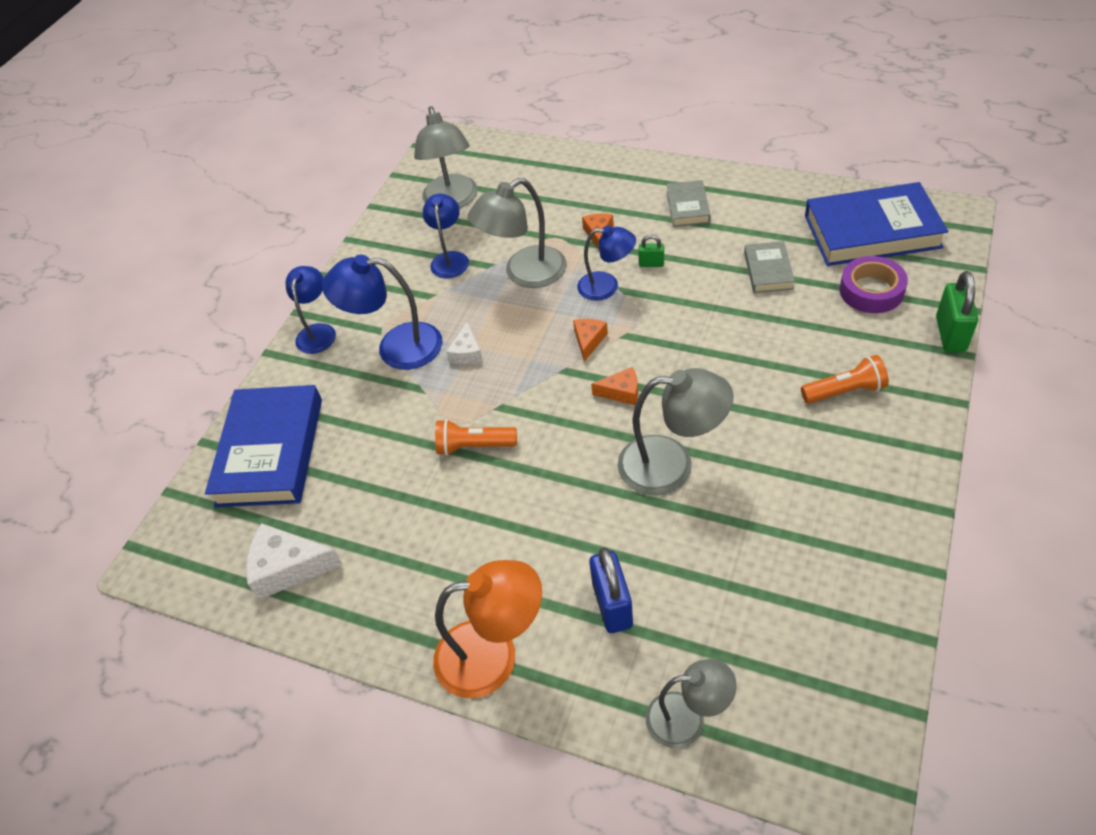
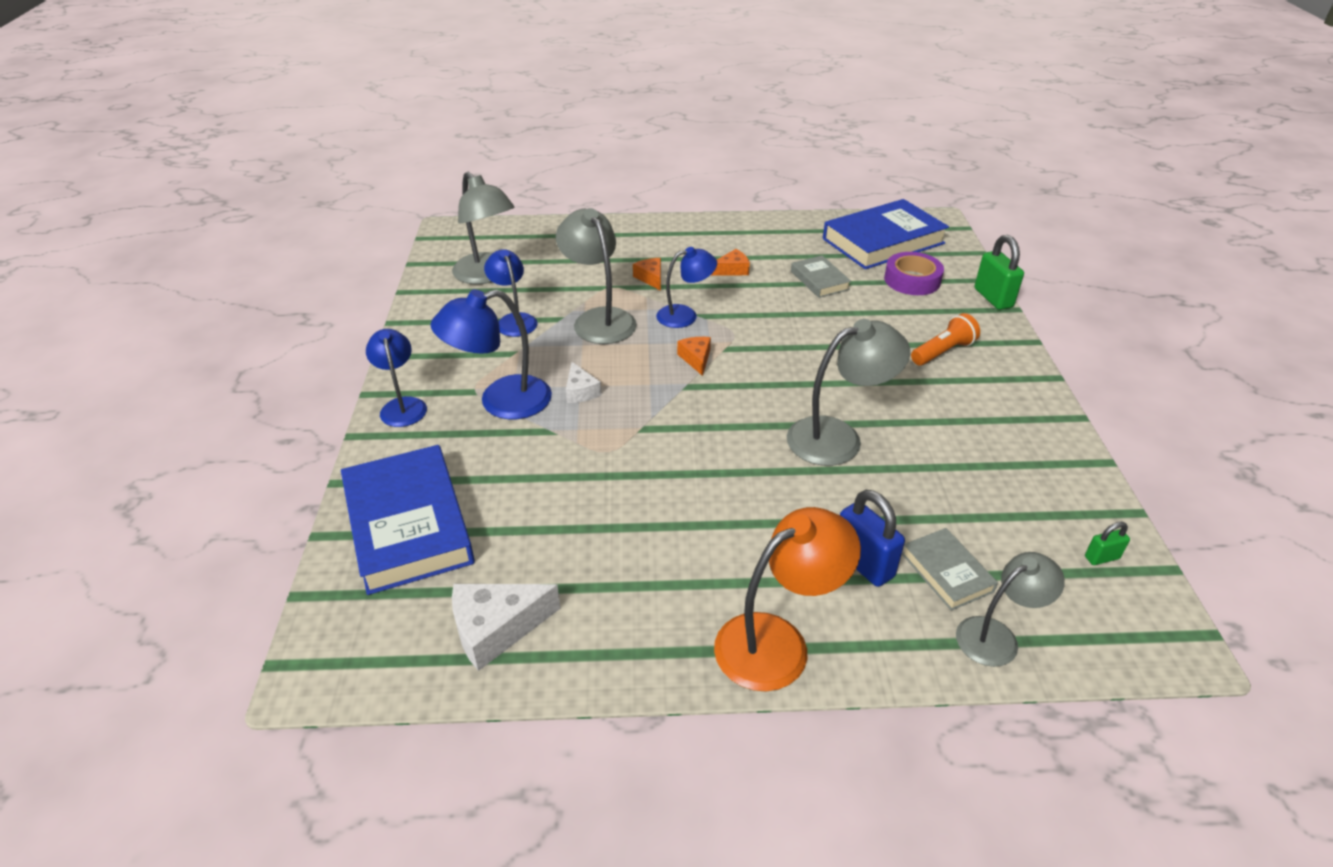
camera: 30 degrees left, 10 degrees down
orange flashlight [435,419,517,456] -> none
grey lamp [468,178,566,288] -> grey lamp turned 120 degrees clockwise [556,208,637,344]
orange cheese [591,367,638,405] -> orange cheese moved to [711,249,750,276]
green padlock [638,235,664,267] -> green padlock moved to [1085,522,1130,565]
grey book [666,180,711,227] -> grey book moved to [902,528,998,611]

